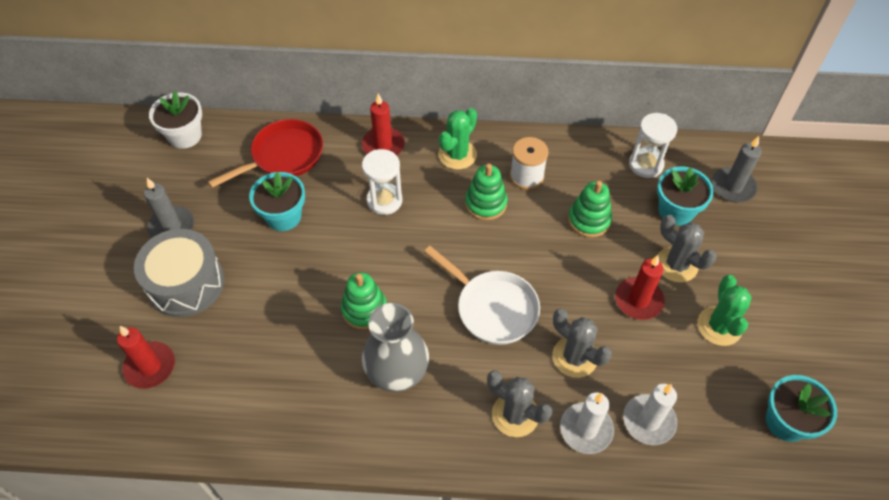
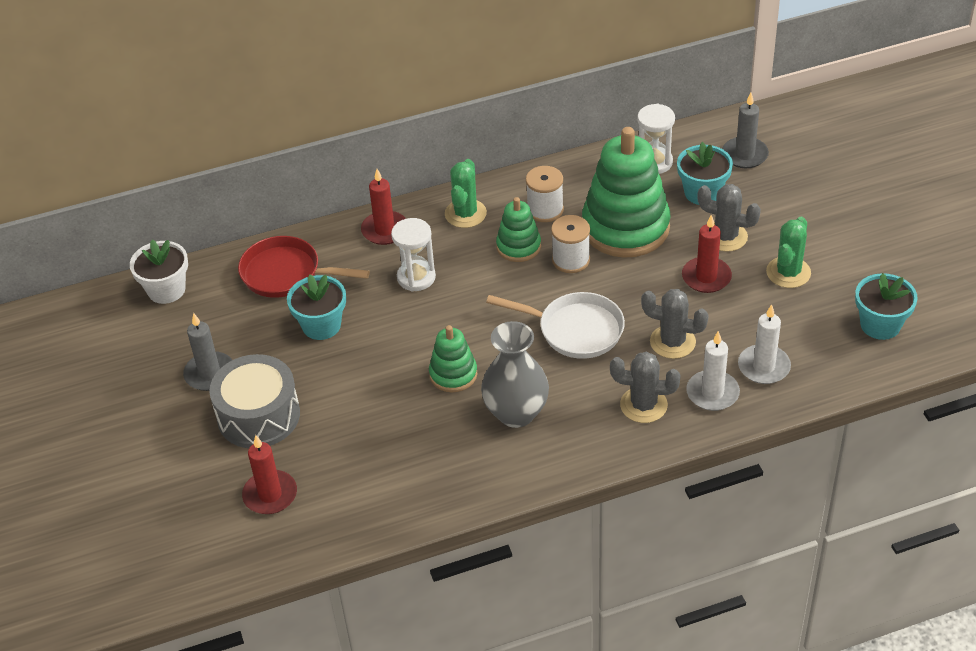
camera: 20 degrees left, 10 degrees down
red pan [208,119,323,188] -> red pan turned 105 degrees counterclockwise [238,236,370,298]
green stacking toy [568,181,612,238] -> green stacking toy [582,127,670,258], size x1.97
green cactus [698,275,752,346] -> green cactus turned 45 degrees clockwise [766,217,811,288]
none -> white spool [551,215,590,273]

